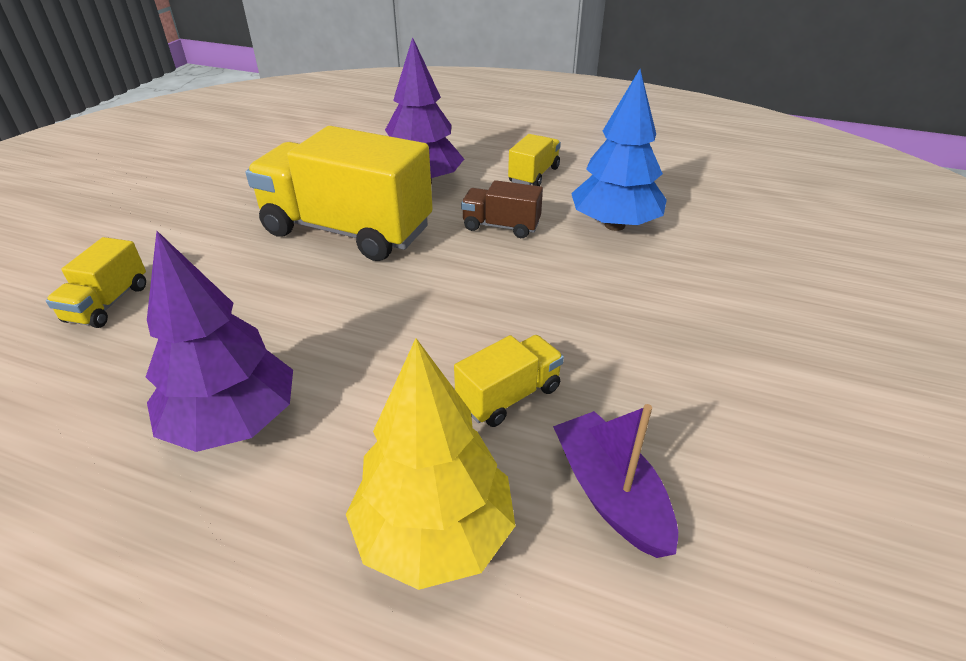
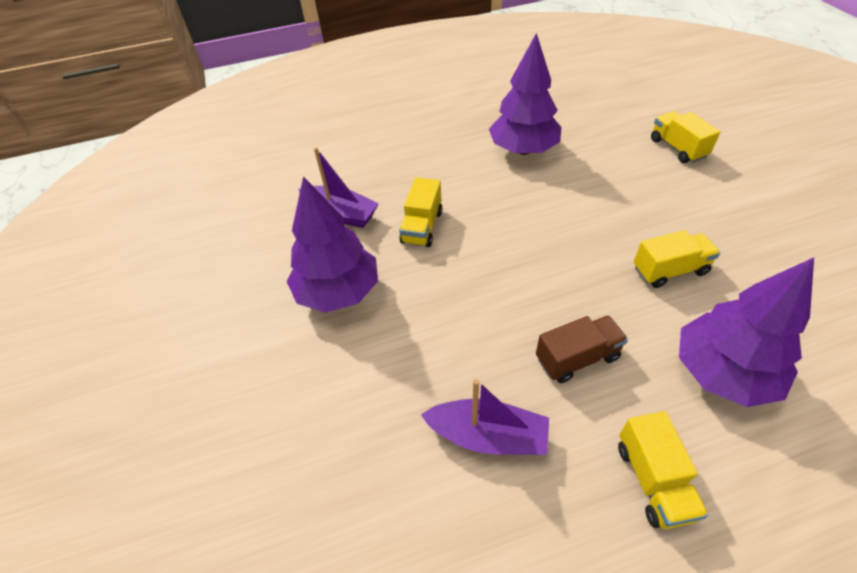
camera: 145 degrees right, 10 degrees up
yellow truck [246,126,433,261] -> yellow truck [634,230,720,288], size x0.46
yellow tree [346,338,515,590] -> none
blue tree [571,69,667,231] -> purple boat [421,379,549,455]
none -> purple tree [287,177,378,313]

